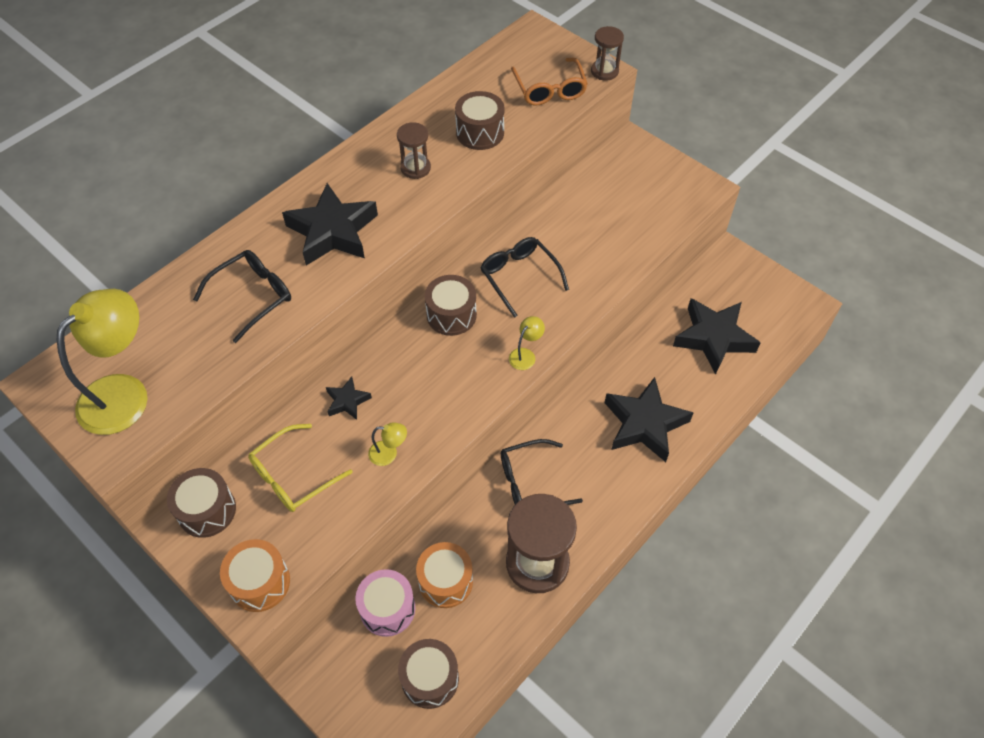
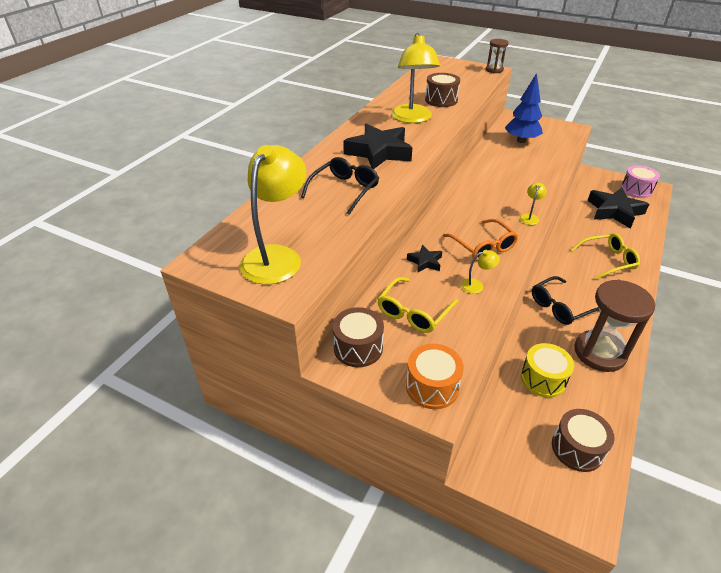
camera: 15 degrees left, 15 degrees down
pink drum [355,569,416,637] -> pink drum moved to [621,165,660,198]
brown hourglass [397,122,431,179] -> yellow lamp [391,33,440,123]
orange drum [416,542,473,608] -> yellow drum [521,343,574,398]
brown drum [425,275,477,336] -> none
black glasses [480,237,569,318] -> none
orange glasses [511,58,588,106] -> orange glasses moved to [443,219,518,261]
black star [605,377,694,462] -> yellow glasses [570,233,640,279]
none -> blue tree [505,73,543,143]

